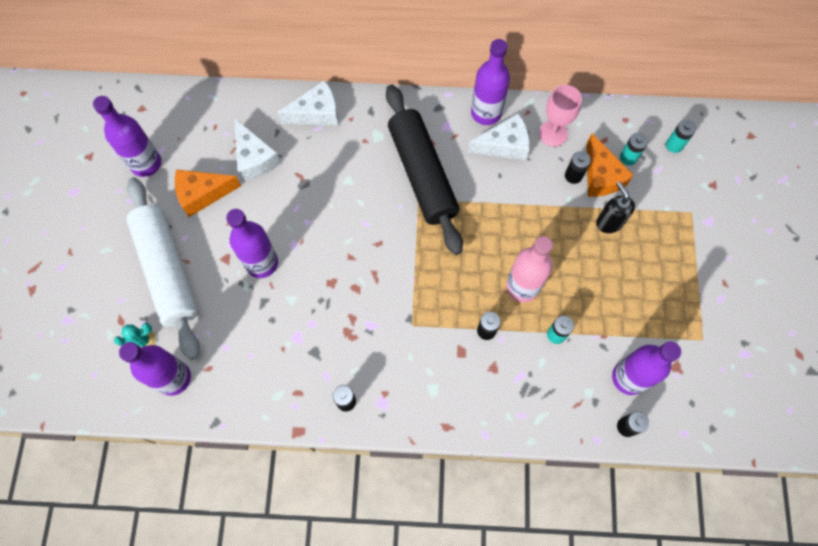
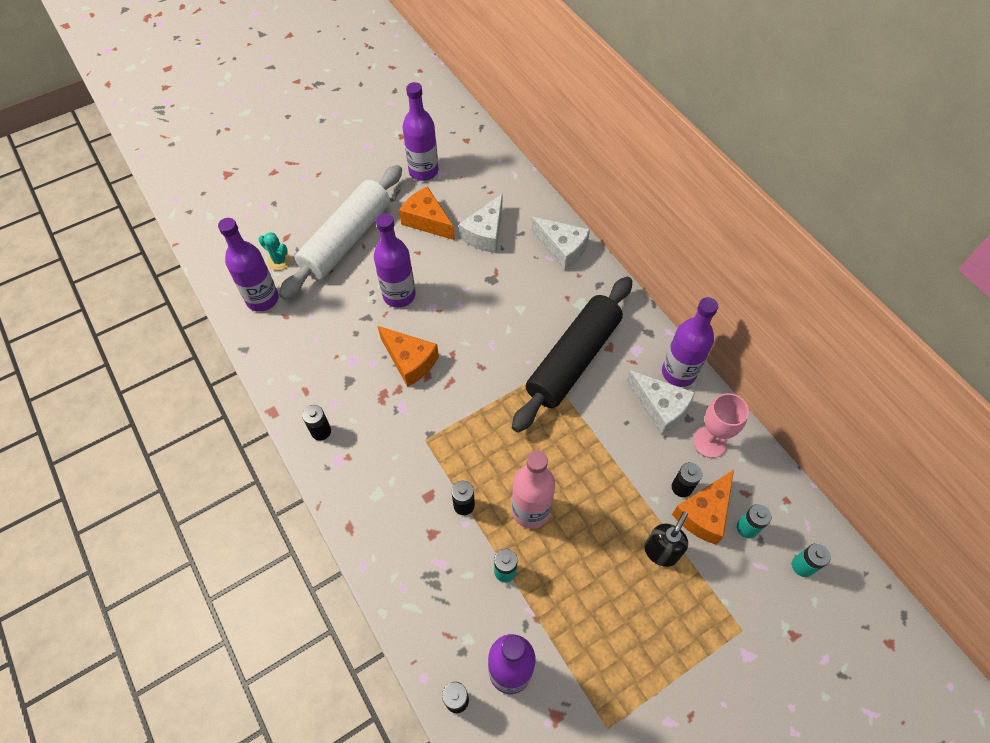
camera: 55 degrees right, 10 degrees down
none -> orange cheese [378,326,439,387]

